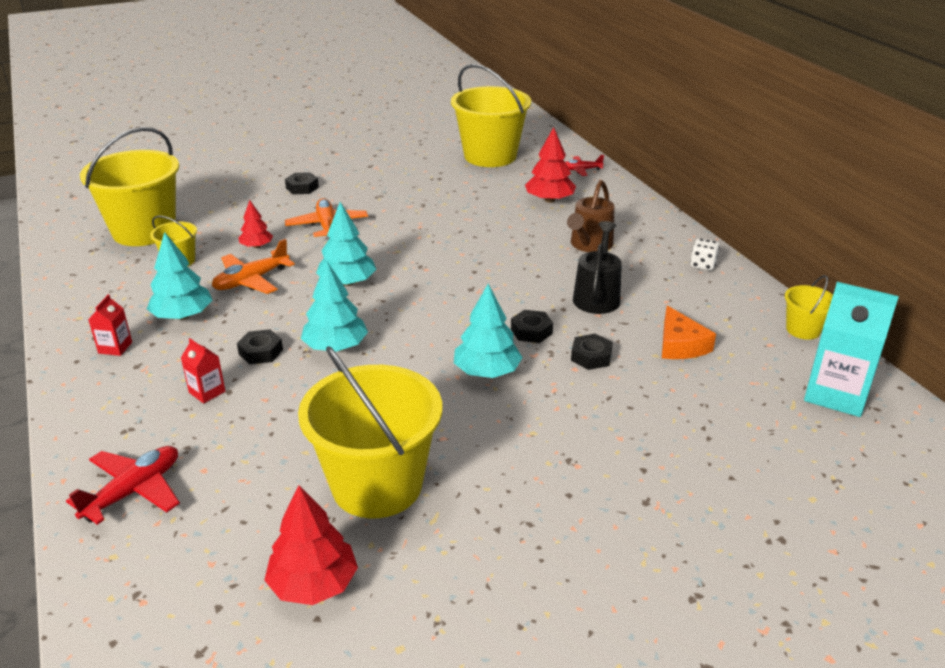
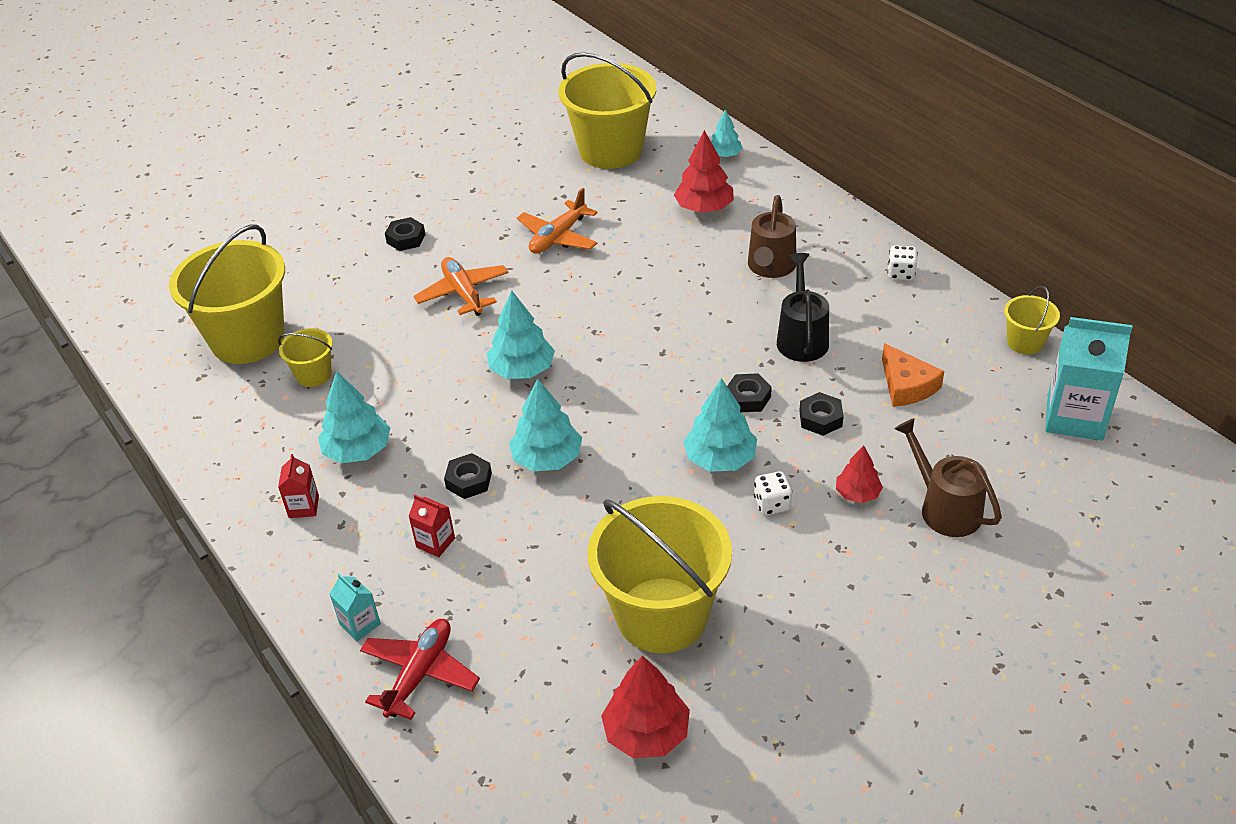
camera: 10 degrees left, 10 degrees up
orange plane [212,239,295,294] -> orange plane moved to [517,188,598,254]
red tree [239,200,273,248] -> red tree moved to [836,445,883,503]
red plane [565,155,604,176] -> turquoise tree [711,109,743,157]
none -> turquoise carton [330,573,381,641]
none -> white dice [754,471,792,515]
none -> brown watering can [894,418,1002,537]

